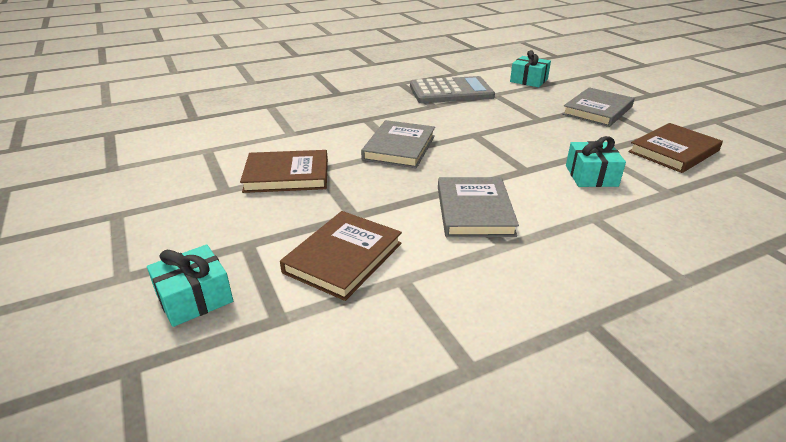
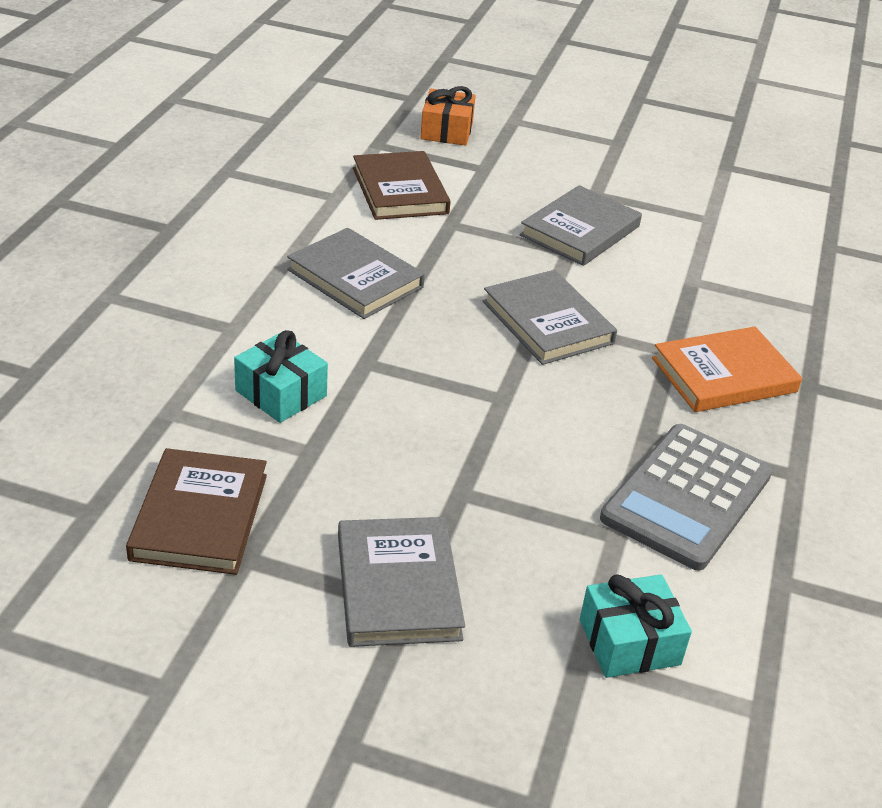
camera: 130 degrees right, 5 degrees up
turquoise gift [147,245,233,327] -> orange gift [420,86,476,146]
brown book [240,150,328,193] -> grey book [520,185,642,266]
none -> orange book [652,327,802,412]

